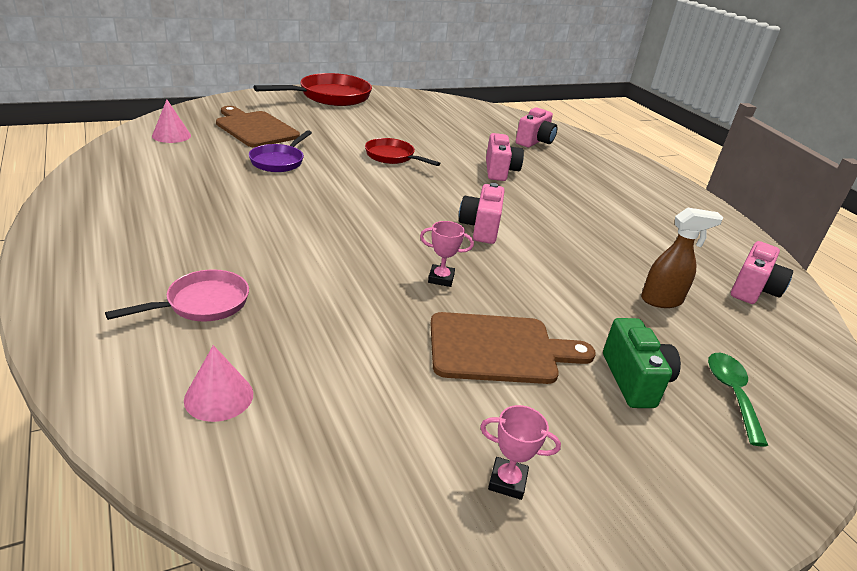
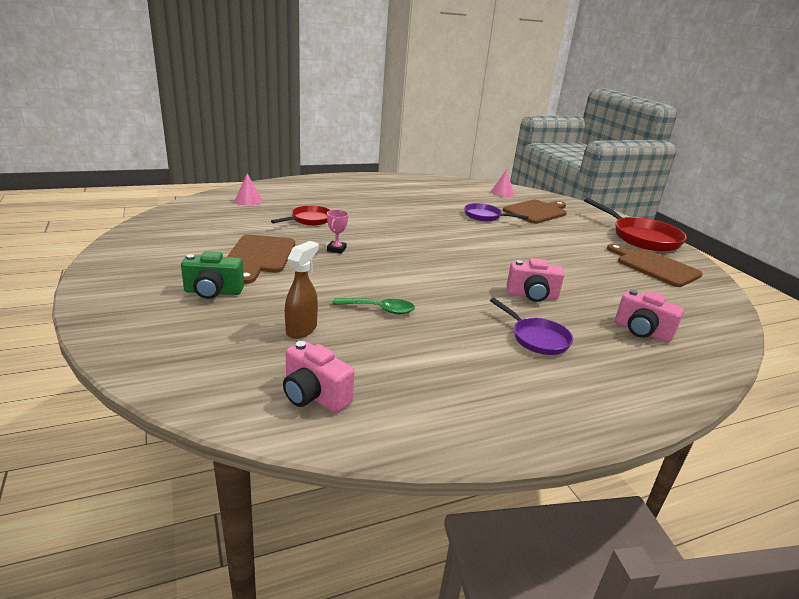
camera: 95 degrees right, 5 degrees down
pink pan [105,269,249,322] -> none
red pan [365,138,441,166] -> red pan moved to [271,205,330,226]
pink camera [459,183,505,244] -> none
pink trophy [480,405,561,500] -> none
brown spray bottle [641,208,723,308] -> brown spray bottle turned 150 degrees counterclockwise [285,241,319,339]
green spoon [708,353,768,446] -> green spoon moved to [332,298,415,314]
none -> purple pan [490,298,573,355]
none -> brown cutting board [607,244,703,287]

